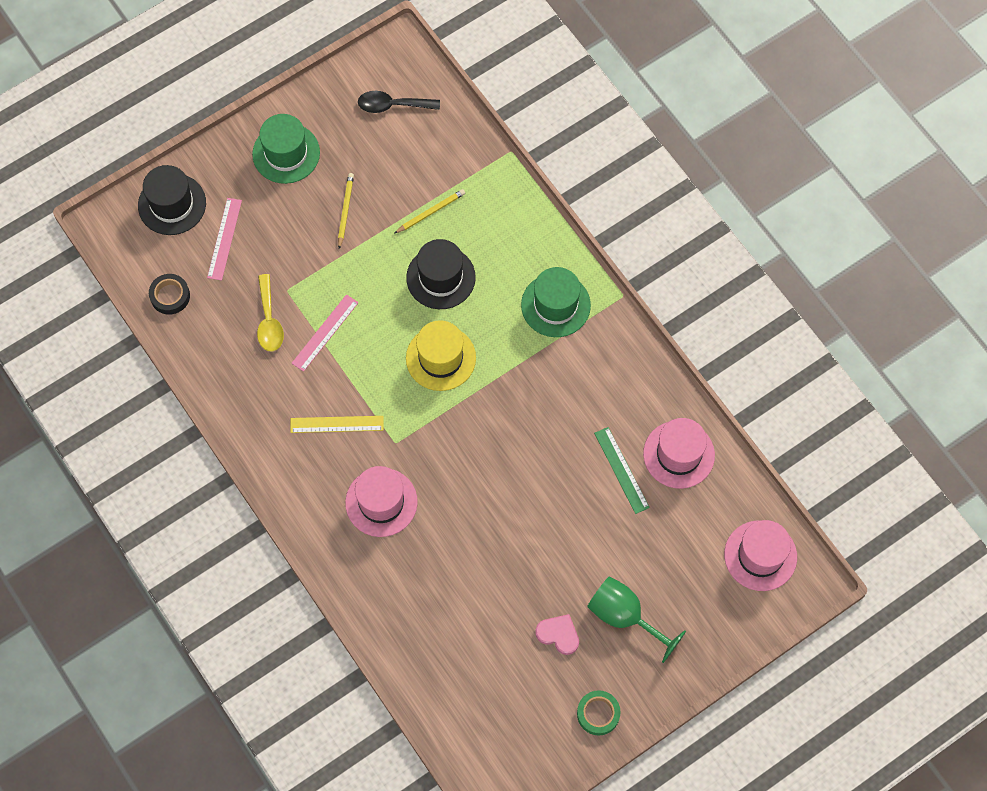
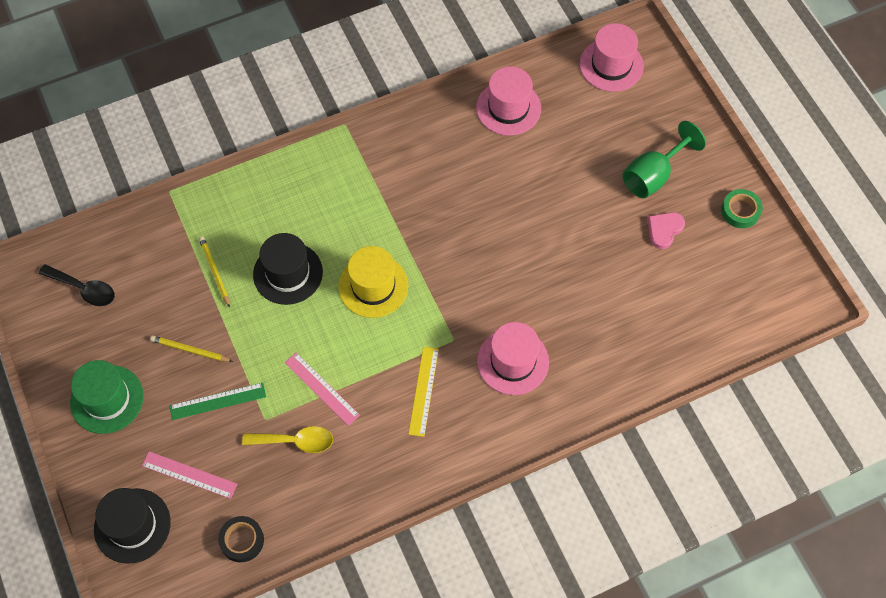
camera: 80 degrees left, 5 degrees down
black spoon [358,91,440,113] -> black spoon turned 75 degrees counterclockwise [39,264,115,306]
green hat [521,267,591,337] -> none
green ruler [594,427,650,514] -> green ruler moved to [169,383,266,420]

